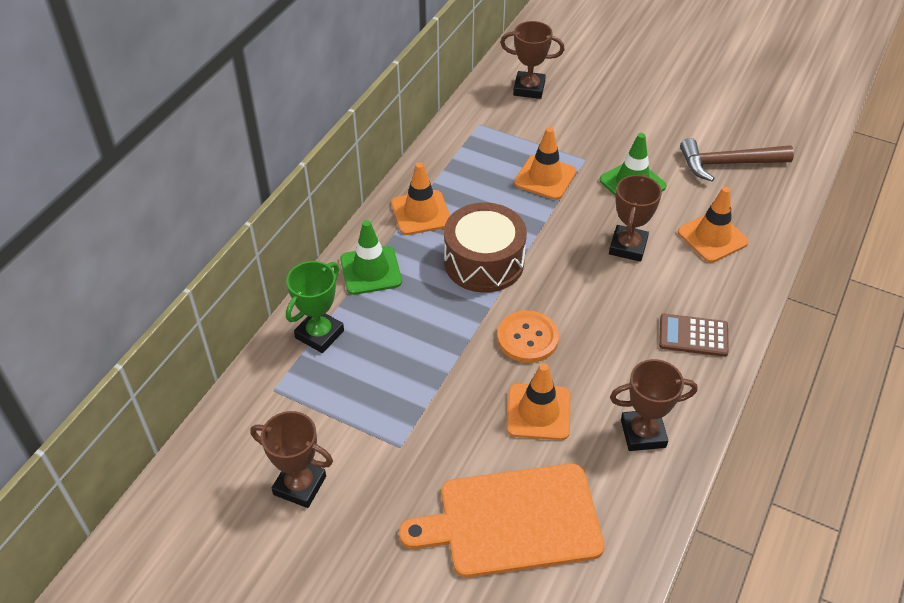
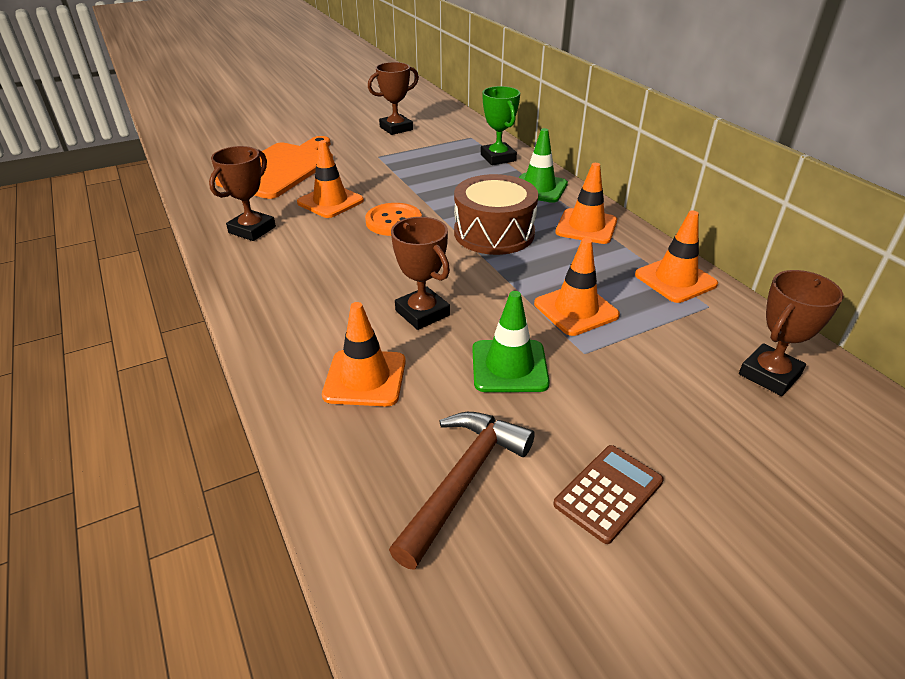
camera: 125 degrees right, 10 degrees down
brown calculator [659,314,729,357] -> brown calculator moved to [553,445,664,544]
none -> orange traffic cone [635,210,718,303]

